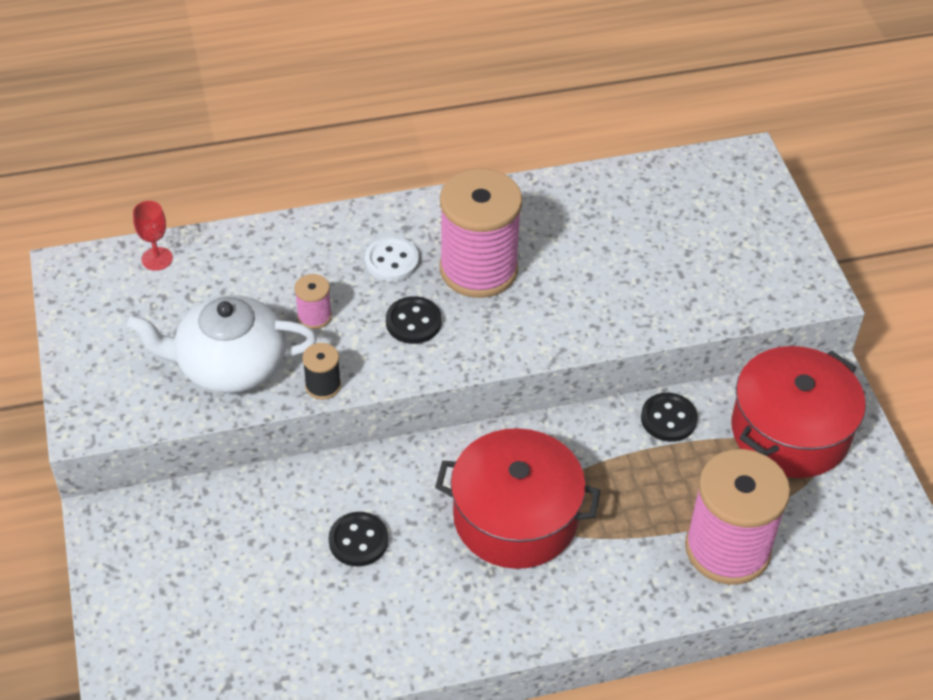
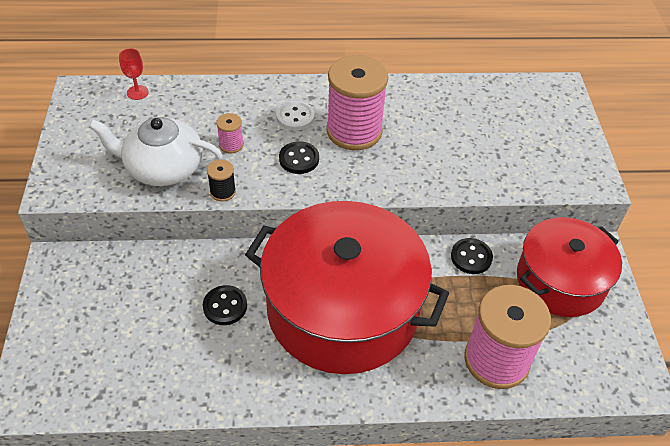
camera: 10 degrees right, 0 degrees up
red pot [435,428,601,569] -> red pot [245,201,449,374], size x1.63

